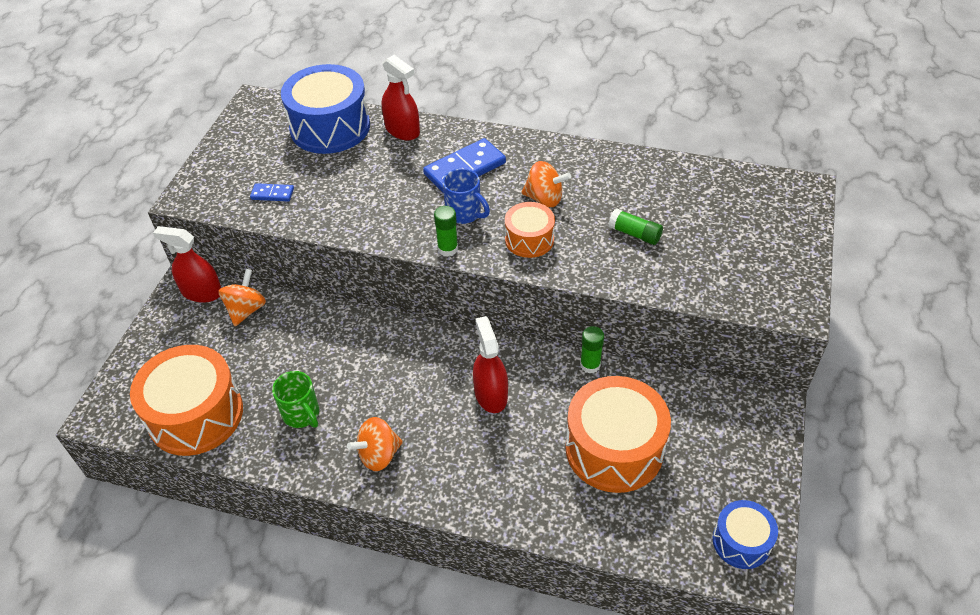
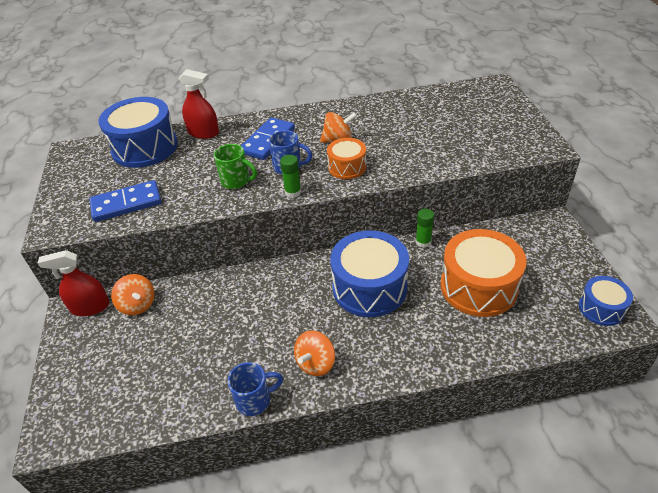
camera: 25 degrees left, 5 degrees down
orange drum [130,345,243,456] -> none
orange spinning top [218,269,266,326] -> orange spinning top turned 150 degrees clockwise [111,274,154,315]
blue domino [250,183,294,202] -> blue domino [89,180,162,222], size x1.94
green mug [272,371,319,428] -> green mug moved to [214,144,257,189]
red spray bottle [473,316,508,413] -> blue drum [330,230,409,317]
green glue stick [608,208,663,245] -> none
none -> blue mug [228,362,283,416]

